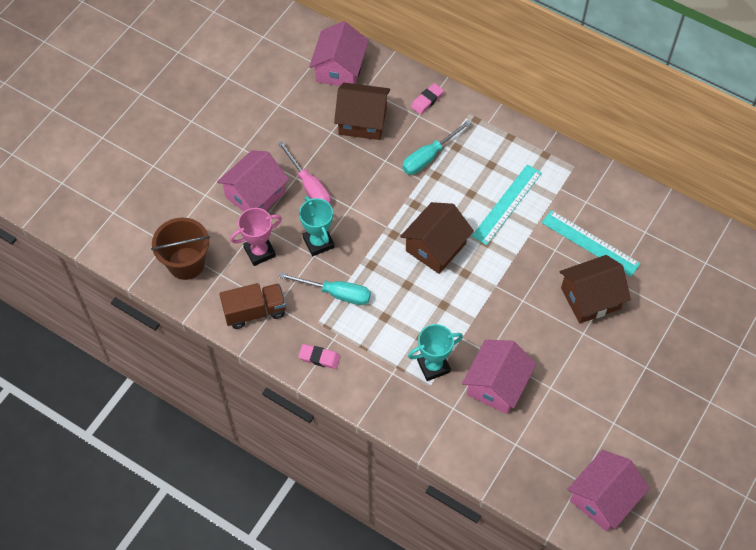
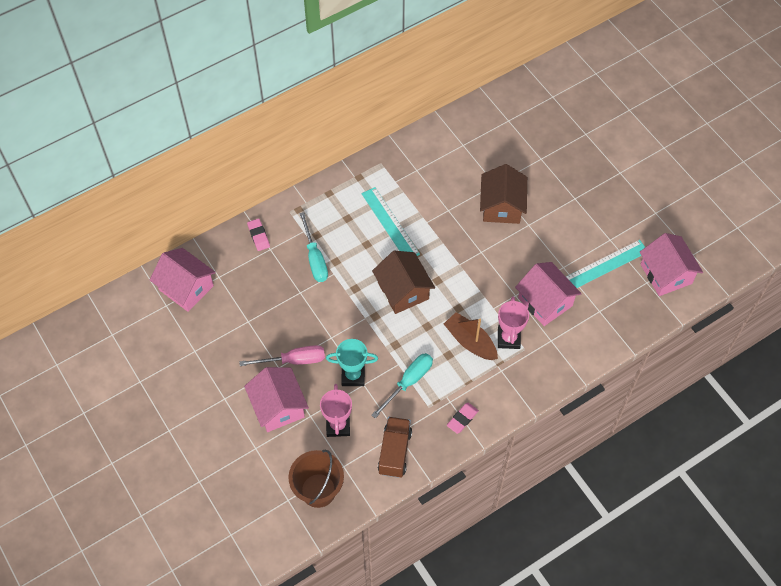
camera: 65 degrees left, 0 degrees up
brown house [334,82,390,140] -> none
turquoise trophy [408,324,463,381] -> pink trophy [498,296,529,349]
turquoise ruler [541,210,641,277] -> turquoise ruler moved to [566,240,645,288]
none -> brown boat [444,312,498,360]

